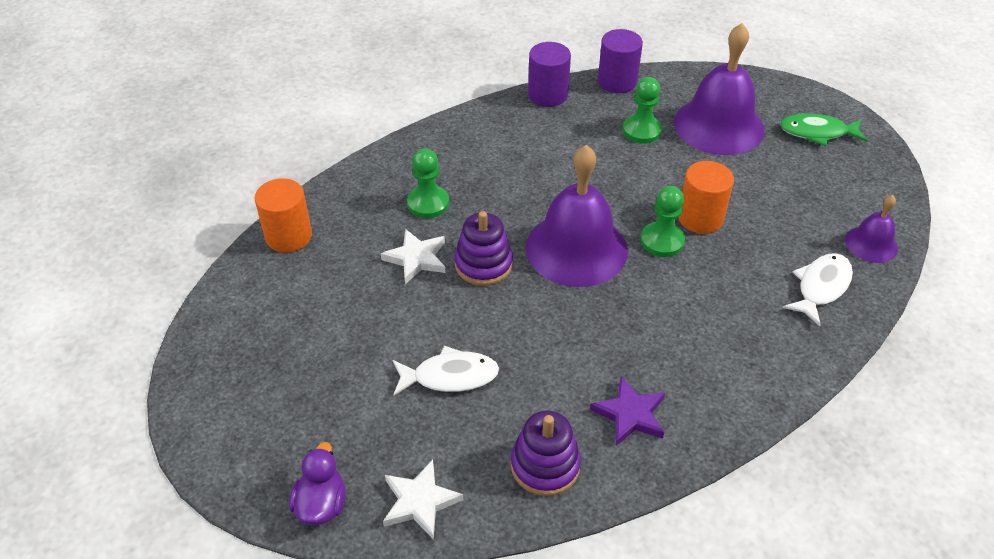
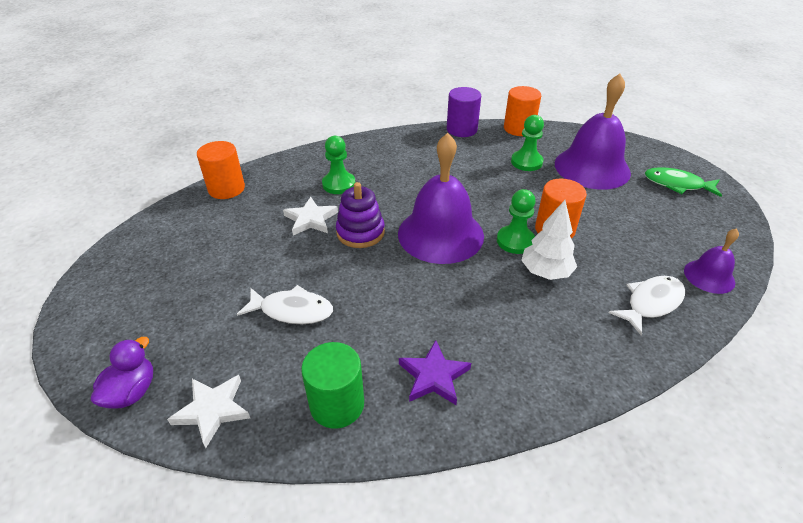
camera: 15 degrees right, 5 degrees down
purple stacking toy [511,411,581,496] -> green cylinder [301,342,364,429]
purple cylinder [598,29,643,93] -> orange cylinder [504,86,541,136]
none -> white tree [521,200,577,280]

